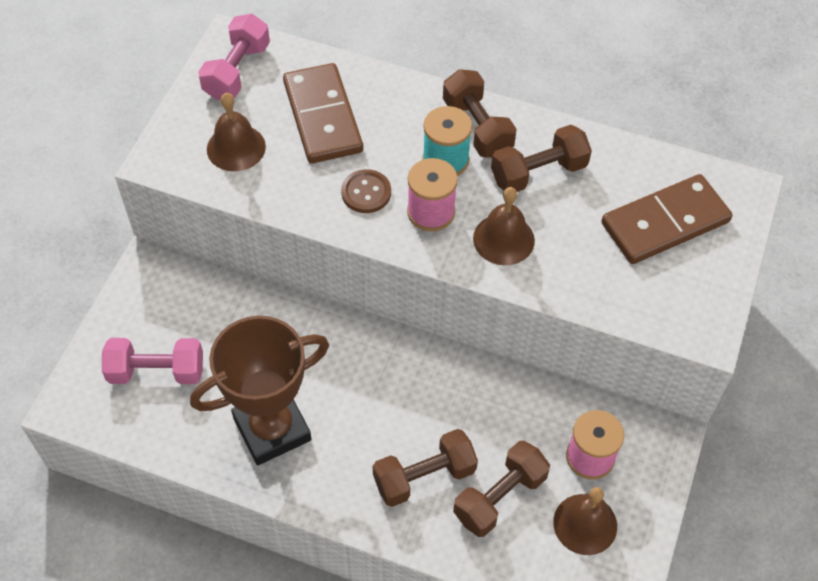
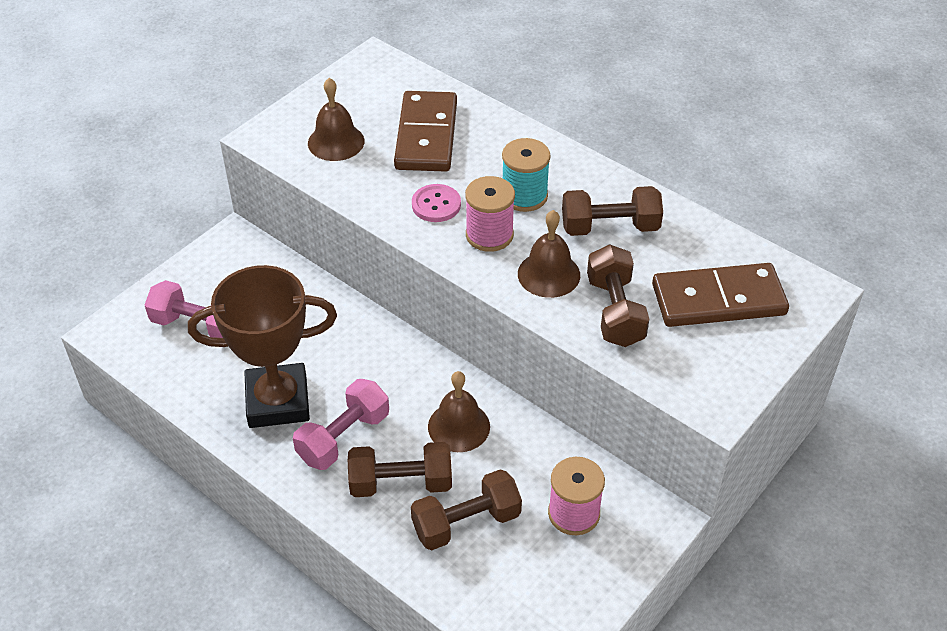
camera: 20 degrees right, 10 degrees down
pink dumbbell [198,14,270,100] -> pink dumbbell moved to [293,379,389,470]
brown button [341,169,391,213] -> pink button [412,184,461,222]
brown dumbbell [443,69,516,158] -> brown dumbbell moved to [587,244,649,347]
brown bell [553,487,617,555] -> brown bell moved to [428,371,490,452]

